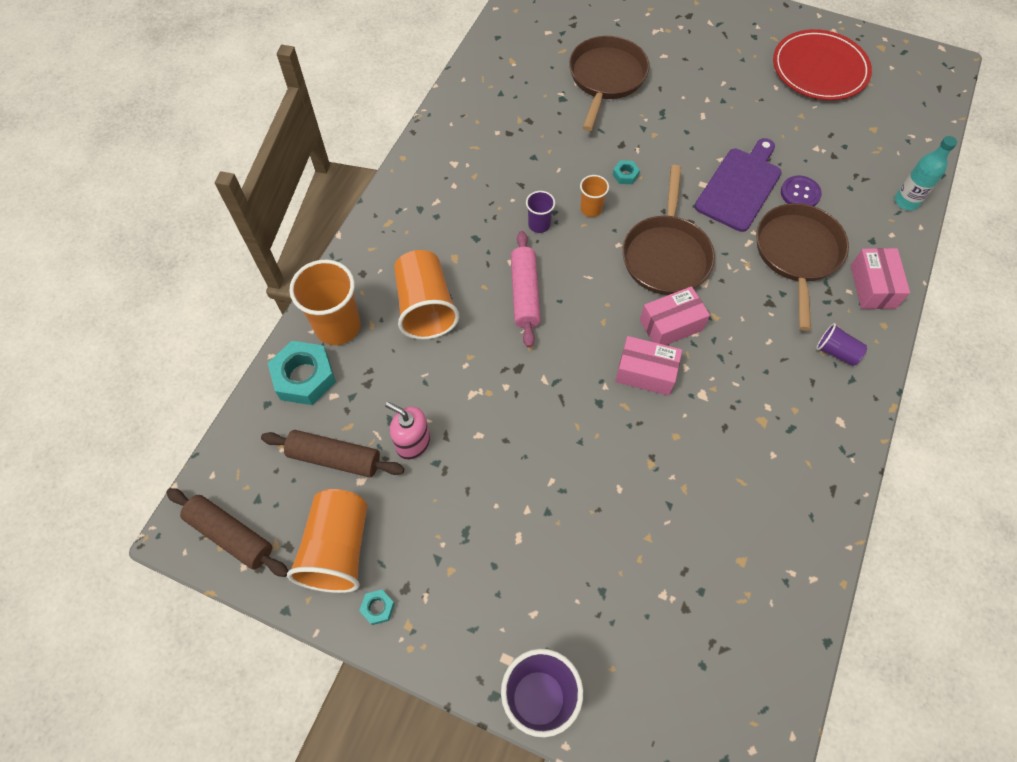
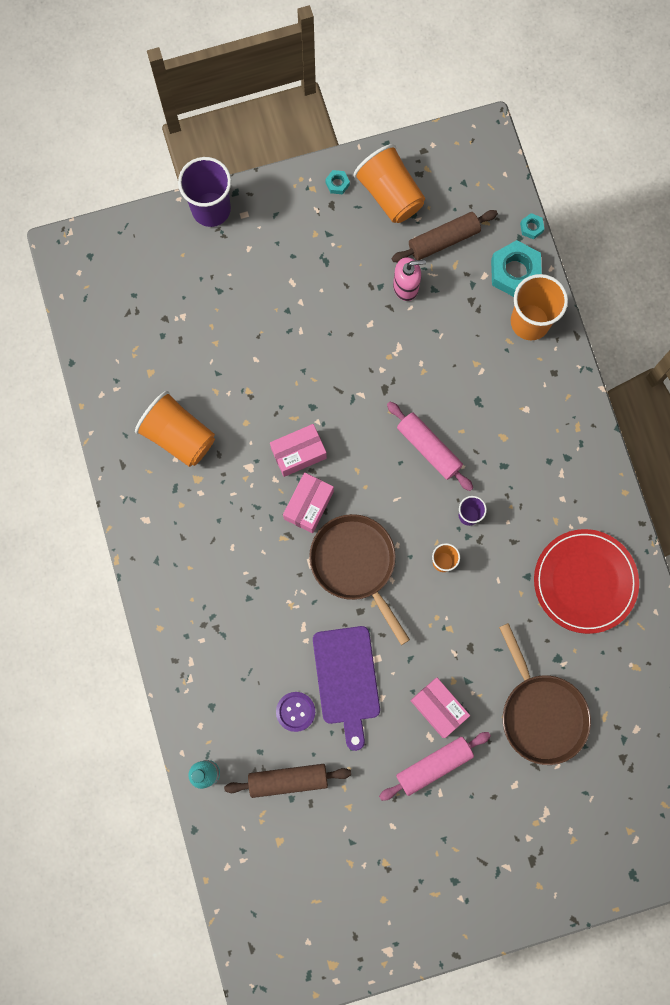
camera: 140 degrees right, 15 degrees up
brown rolling pin [166,488,288,577] -> brown rolling pin moved to [224,764,351,798]
orange cup [394,250,459,340] -> orange cup moved to [135,391,215,467]
turquoise nut [613,160,640,184] -> turquoise nut moved to [520,213,544,239]
brown pan [756,203,849,331] -> none
red plate [773,29,872,100] -> red plate moved to [534,529,639,634]
purple cup [816,323,867,366] -> none
pink box [851,248,910,309] -> pink box moved to [410,678,470,738]
none -> pink rolling pin [379,732,491,801]

